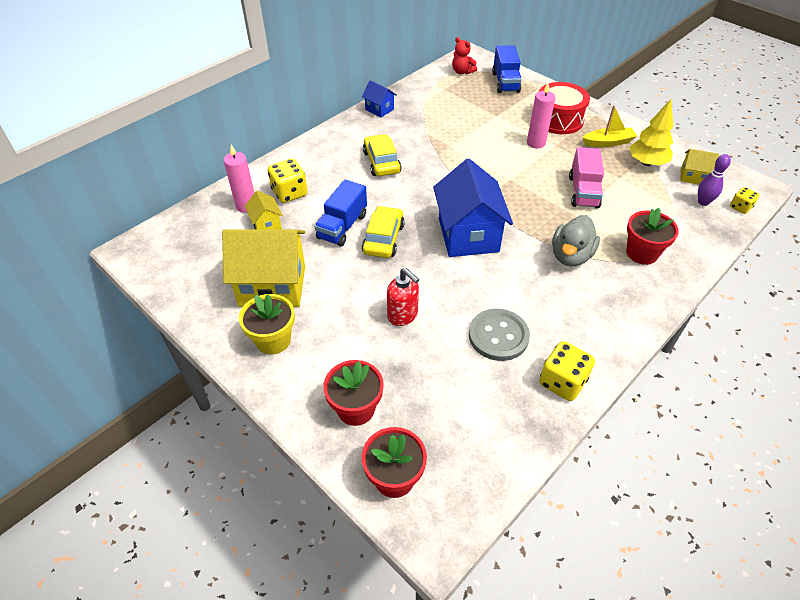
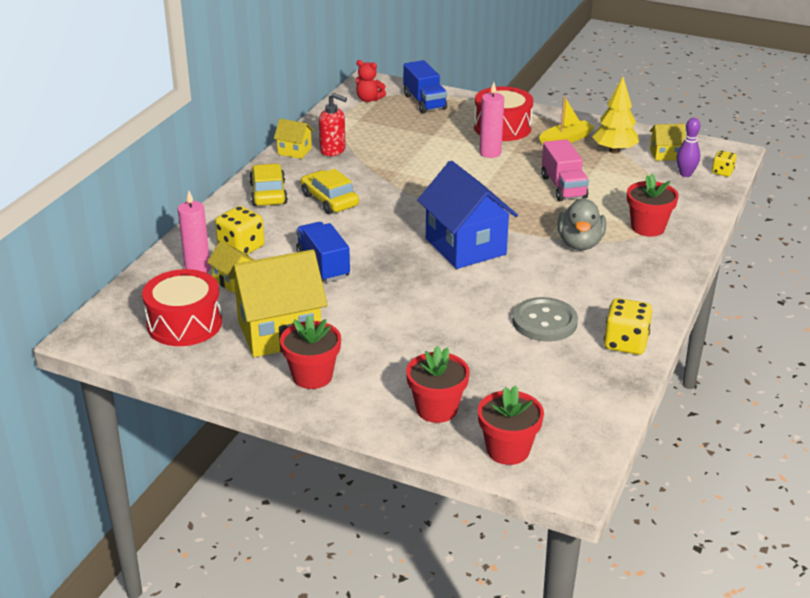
camera: 20 degrees left, 15 degrees down
yellow flower pot [239,294,295,355] -> red flower pot [280,315,341,389]
blue truck [314,179,367,247] -> blue truck turned 150 degrees clockwise [296,222,350,282]
blue house [362,80,397,118] -> yellow house [274,119,314,159]
yellow car [362,206,405,258] -> yellow car moved to [249,164,288,206]
red soap dispenser [387,268,419,326] -> red soap dispenser moved to [319,93,347,156]
none -> red drum [142,269,222,346]

